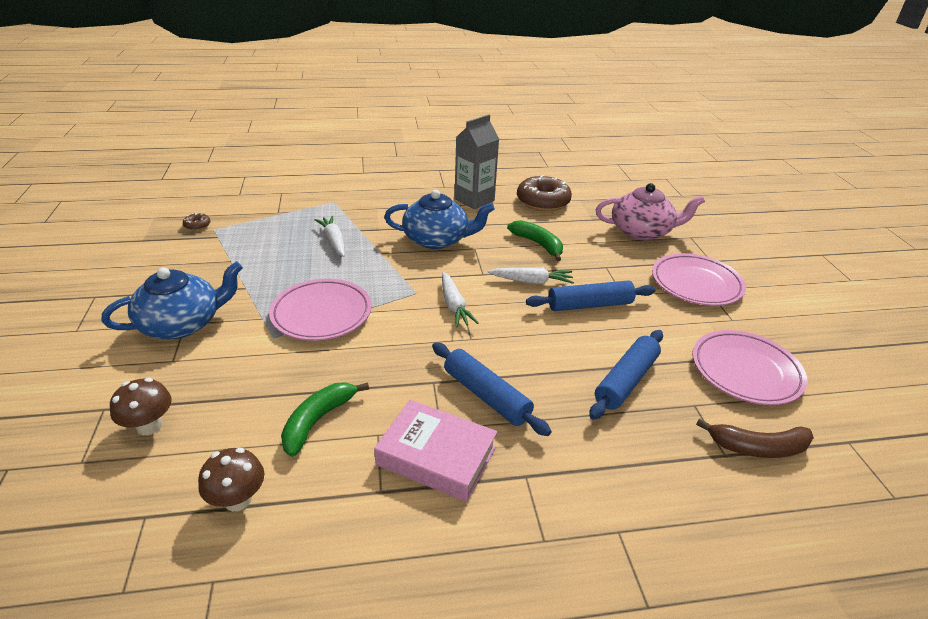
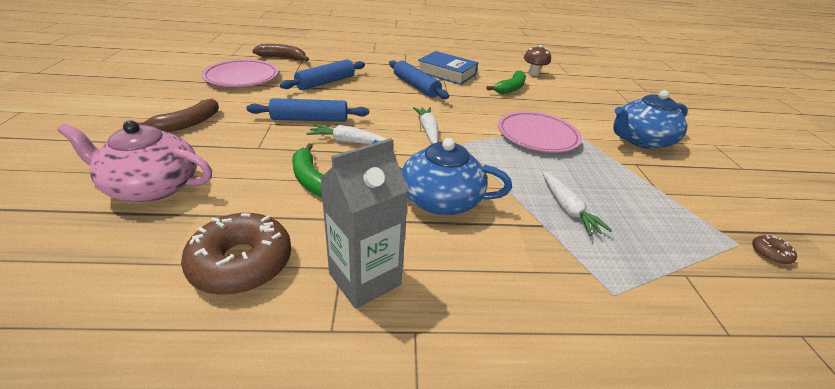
camera: 175 degrees left, 0 degrees up
brown mushroom [110,378,172,435] -> none
pink book [374,400,497,502] -> blue book [418,51,478,85]
pink plate [652,253,746,306] -> brown banana [138,99,219,132]

